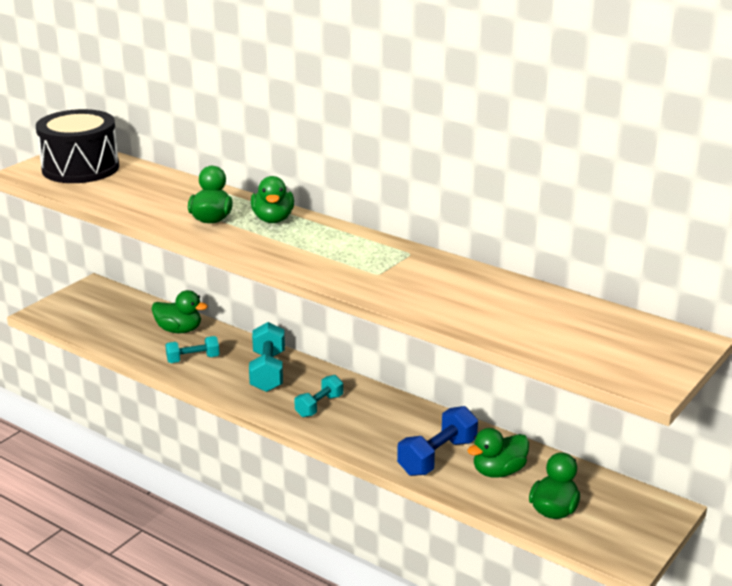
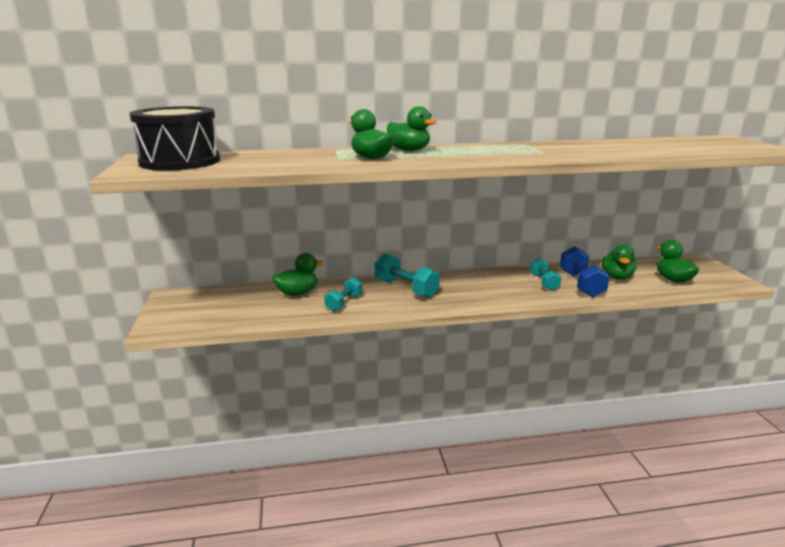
camera: 45 degrees left, 5 degrees down
turquoise dumbbell [294,375,343,417] -> turquoise dumbbell moved to [530,258,561,291]

